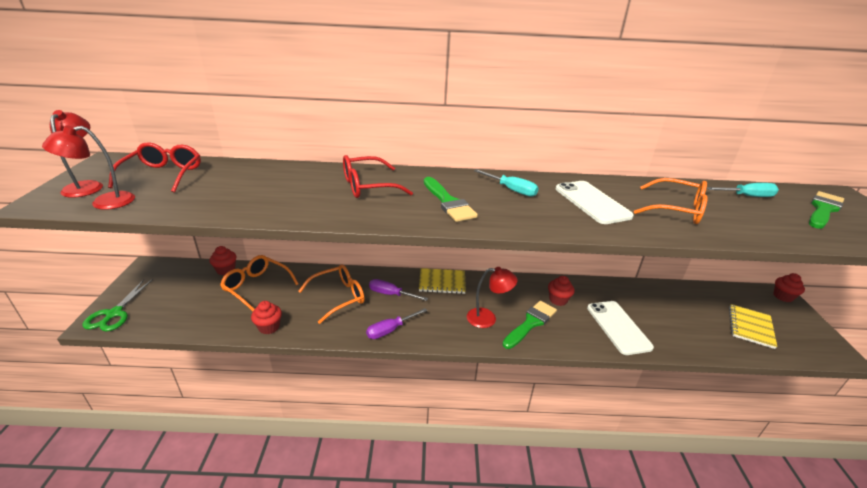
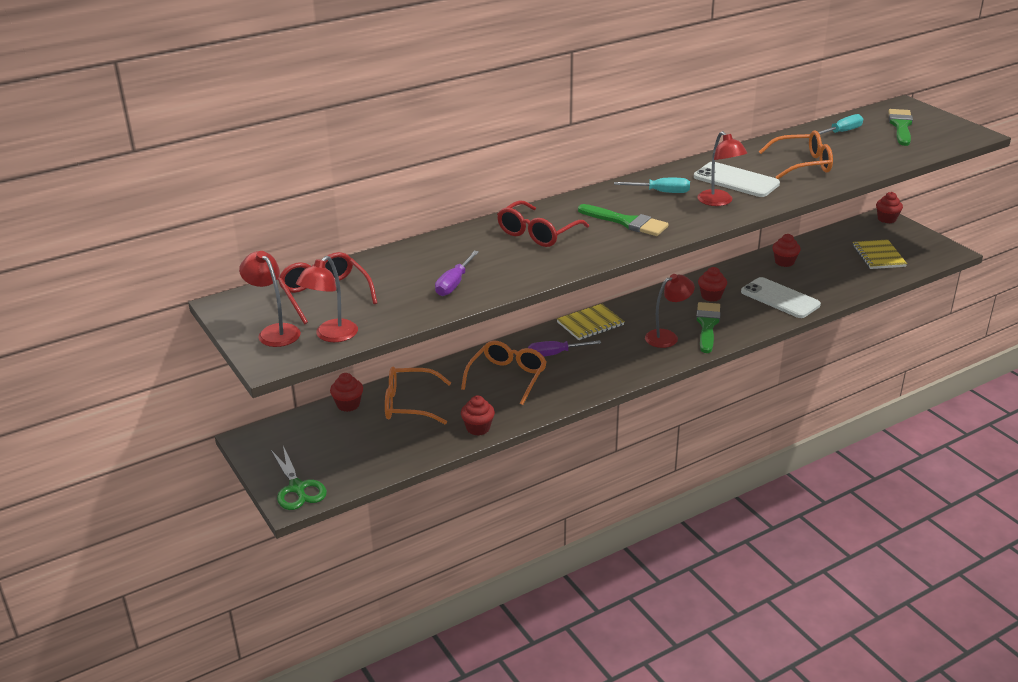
camera: 30 degrees left, 0 degrees up
purple screwdriver [366,308,427,339] -> purple screwdriver moved to [435,251,479,296]
none -> red lamp [697,131,747,206]
none -> red cupcake [772,234,801,267]

